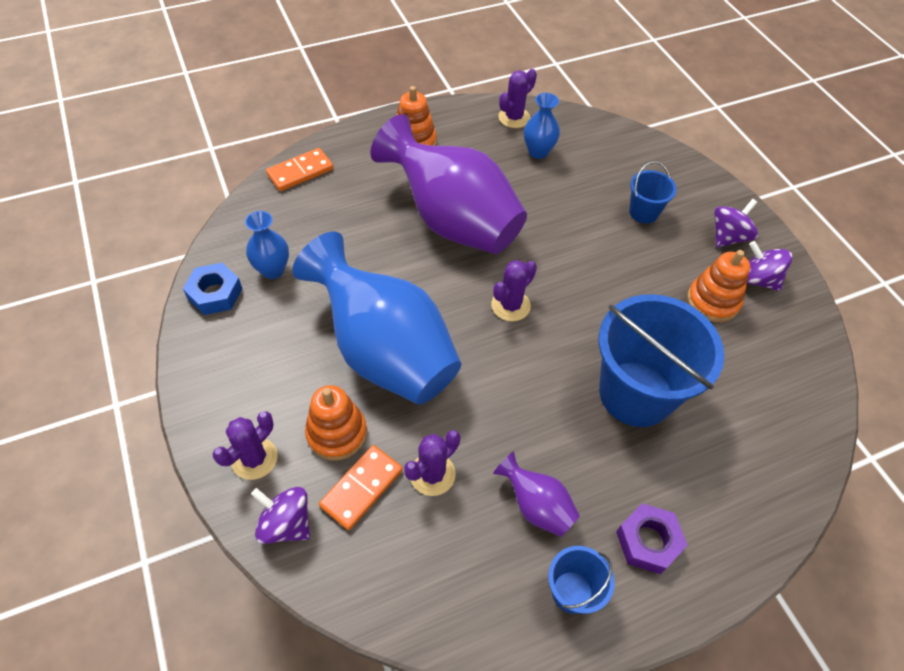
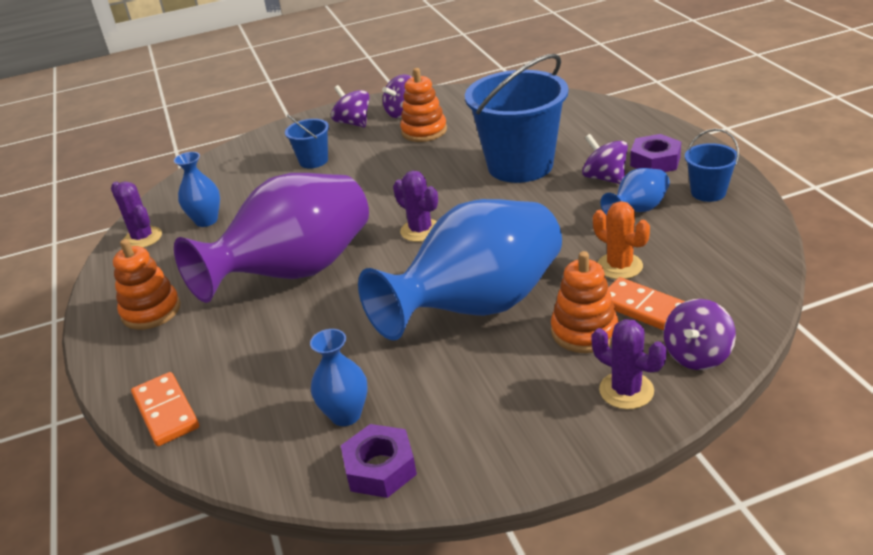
camera: 80 degrees left, 20 degrees down
blue nut [183,263,242,315] -> purple nut [341,424,417,498]
purple cactus [404,430,460,496] -> orange cactus [593,201,650,279]
purple vase [493,451,580,537] -> blue vase [600,168,670,215]
none -> purple spinning top [582,134,628,184]

